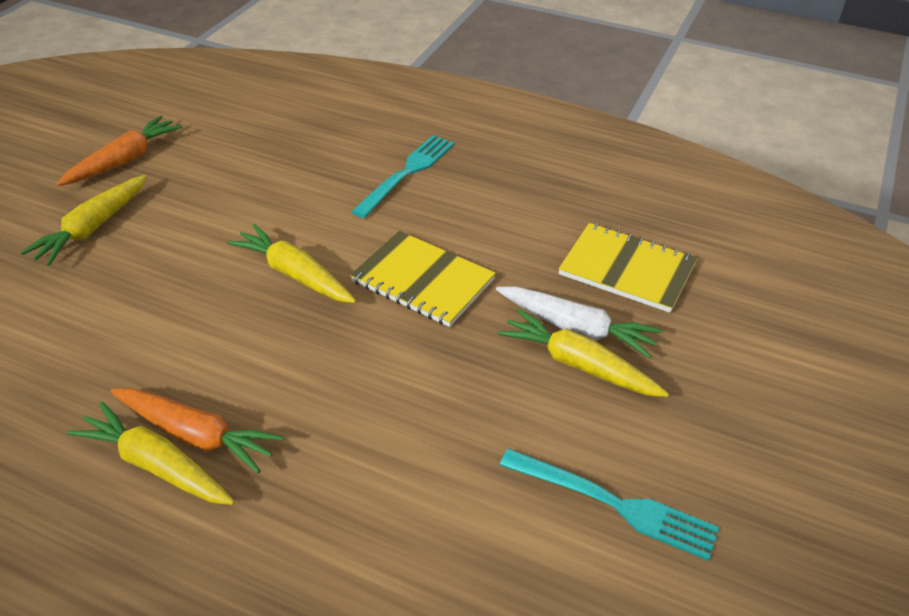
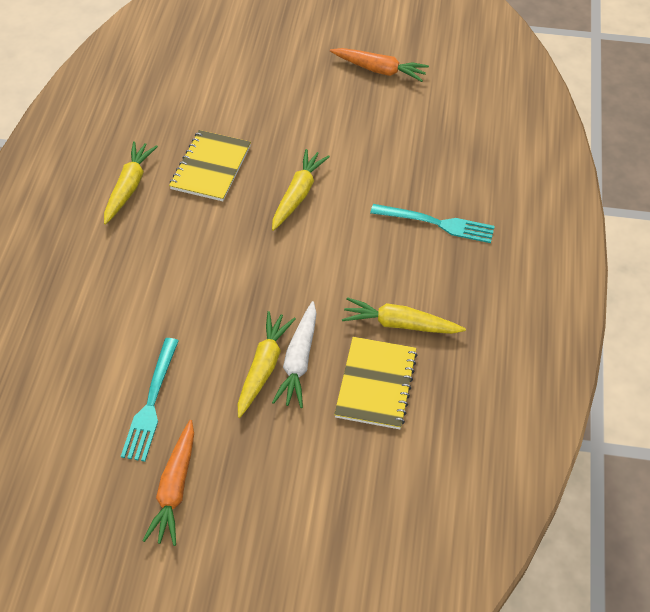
camera: 75 degrees right, 10 degrees up
yellow carrot [20,175,147,266] -> yellow carrot moved to [342,297,466,334]
orange carrot [110,388,284,473] -> orange carrot moved to [142,420,194,546]
yellow notebook [350,231,496,327] -> yellow notebook moved to [169,130,251,201]

